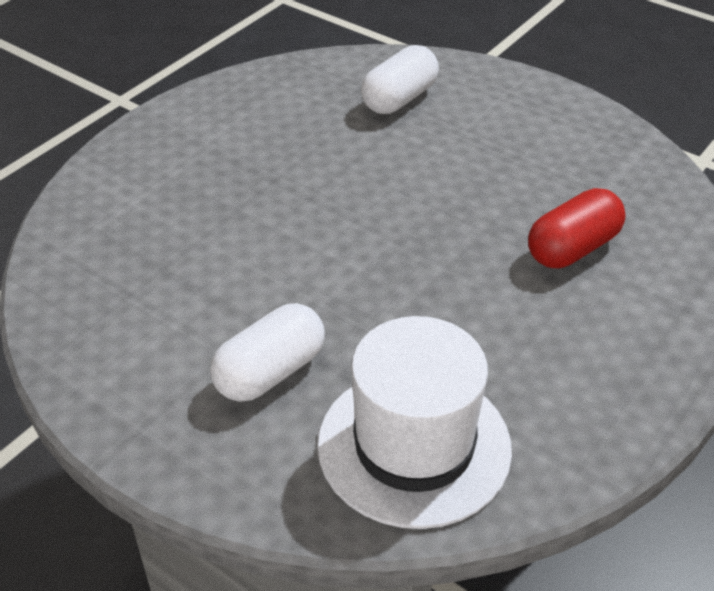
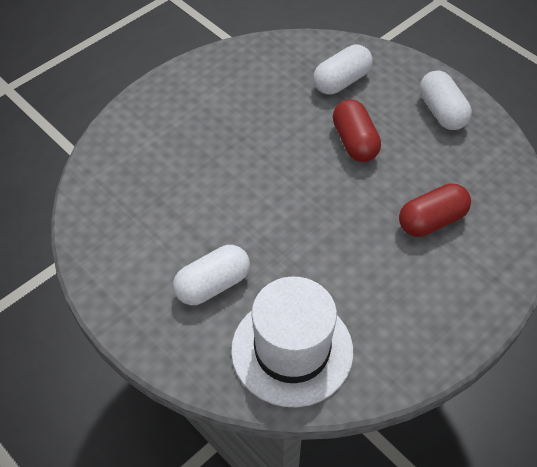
camera: 10 degrees right, 10 degrees up
none -> red capsule [333,99,381,162]
none -> white capsule [420,70,472,130]

